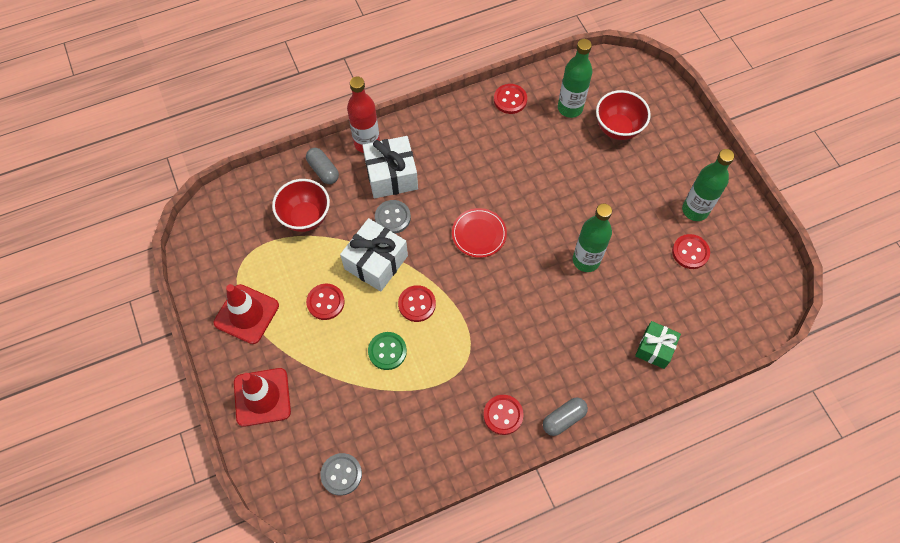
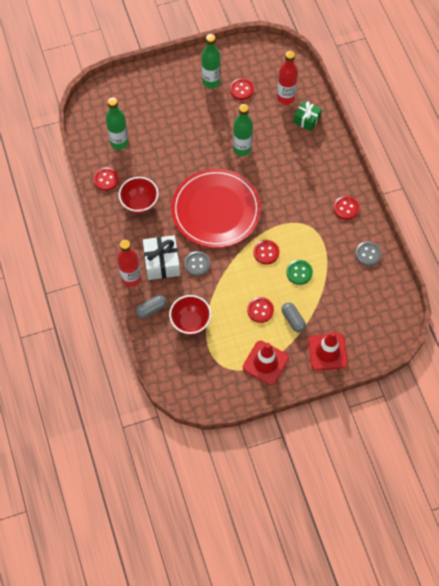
camera: 85 degrees left, 0 degrees up
grey button [320,453,362,496] -> grey button moved to [355,241,382,266]
white gift [340,218,408,291] -> none
red plate [452,208,507,258] -> red plate [171,169,261,248], size x2.31
grey capsule [543,398,588,436] -> grey capsule moved to [282,302,306,333]
red bowl [596,90,651,140] -> red bowl moved to [119,177,159,214]
none -> red bottle [277,51,298,105]

